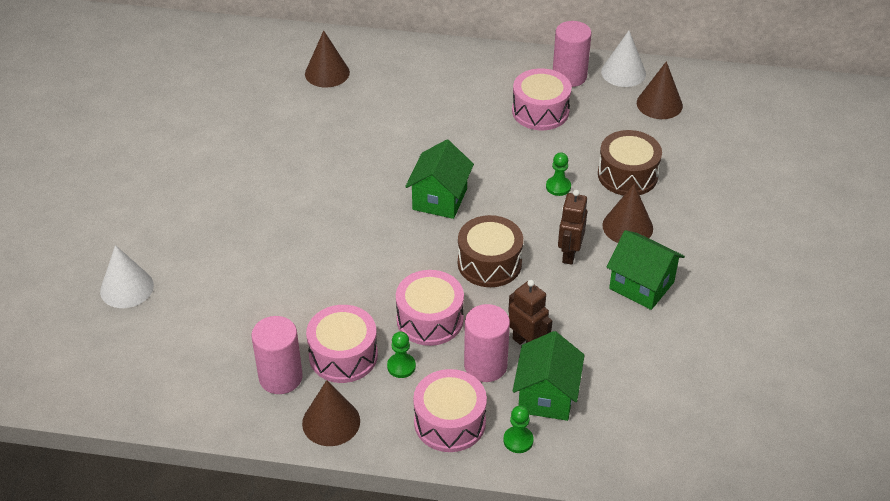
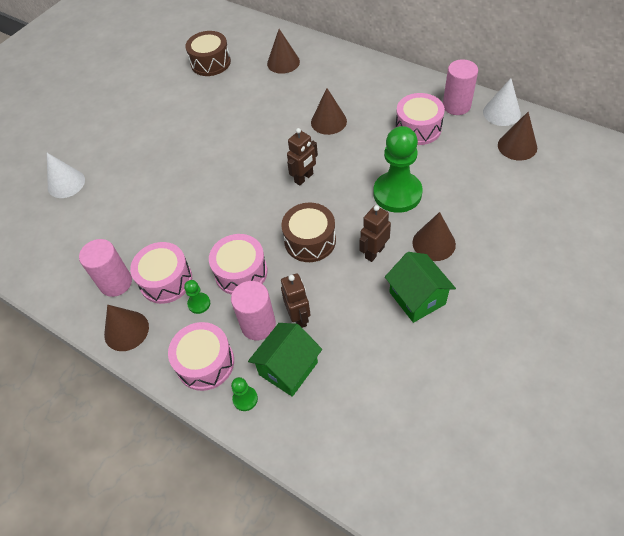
camera: 30 degrees right, 10 degrees up
green house [405,139,474,219] -> brown robot [287,128,318,186]
green pawn [546,152,571,196] -> green pawn [373,126,423,213], size x2.37
brown drum [598,130,662,196] -> brown drum moved to [185,31,231,76]
none -> brown cone [311,88,347,135]

